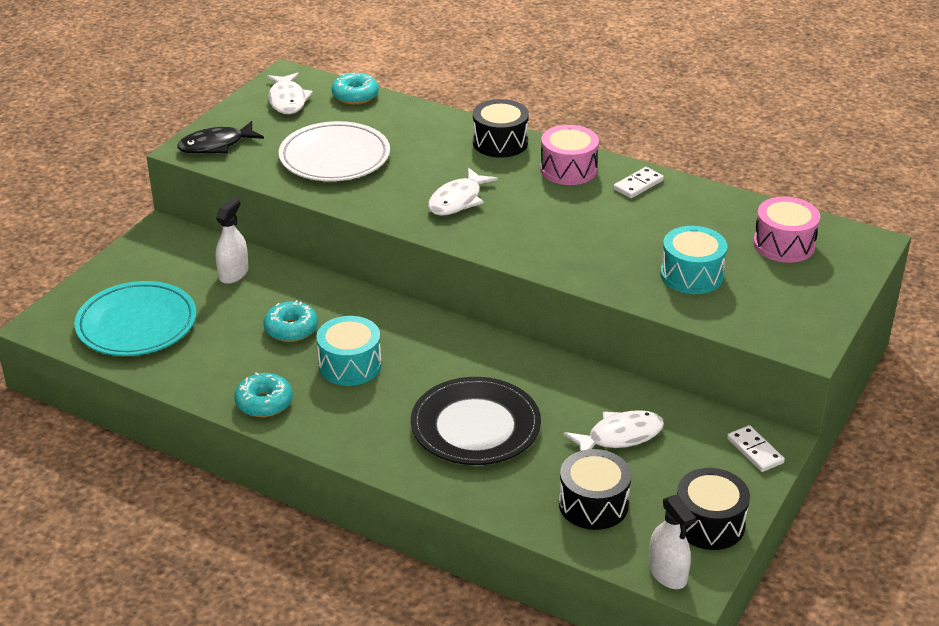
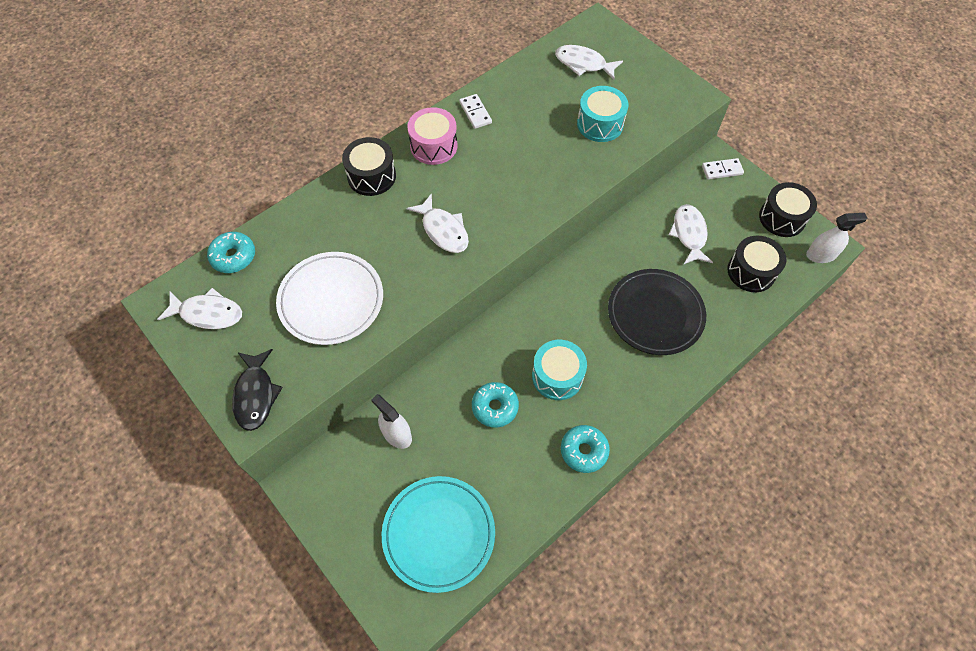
camera: 70 degrees left, 25 degrees up
pink drum [753,197,821,263] -> white fish [555,45,623,80]

